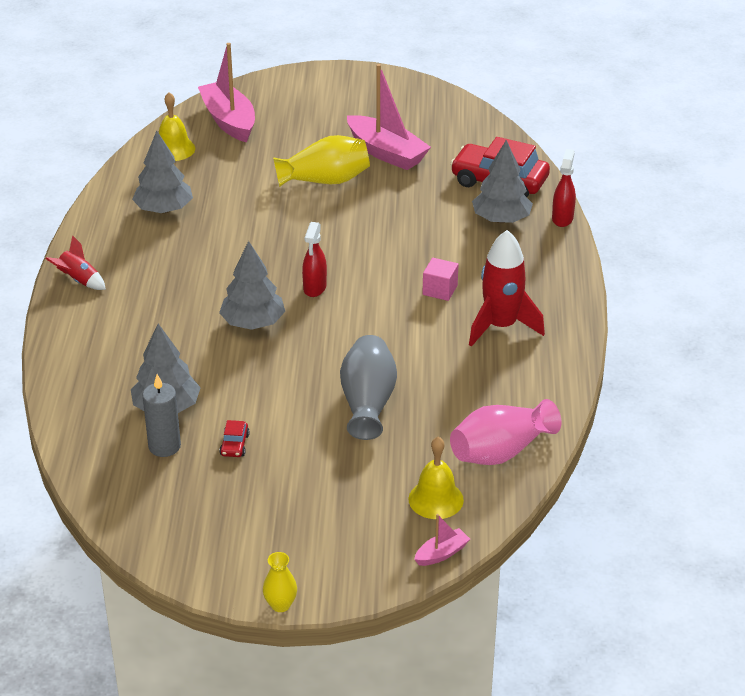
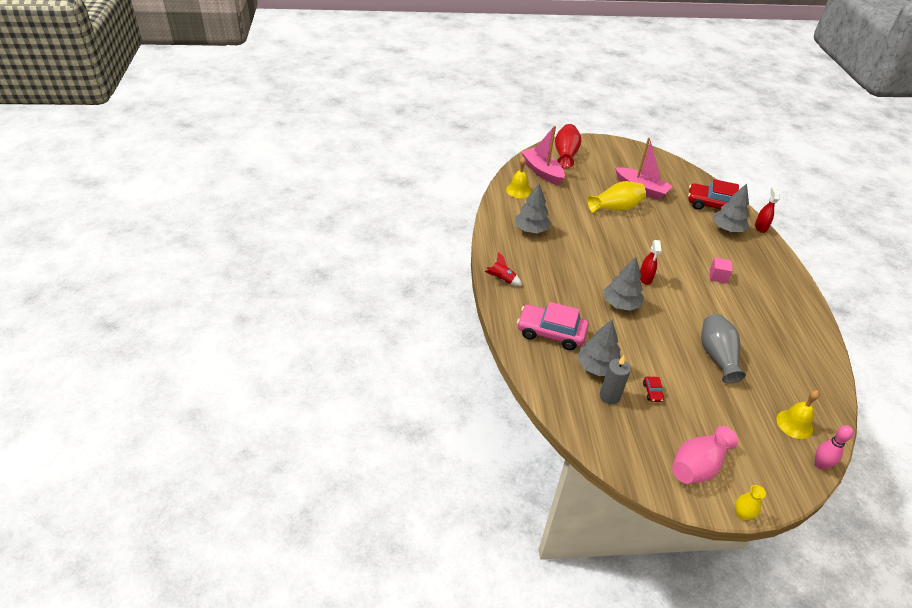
camera: 10 degrees left, 5 degrees up
pink boat [414,514,470,566] -> pink bowling pin [815,425,853,470]
pink vase [450,399,562,465] -> pink vase moved to [672,426,738,484]
red rocket [469,230,545,347] -> none
none -> pink car [517,302,589,350]
none -> red vase [555,124,581,169]

